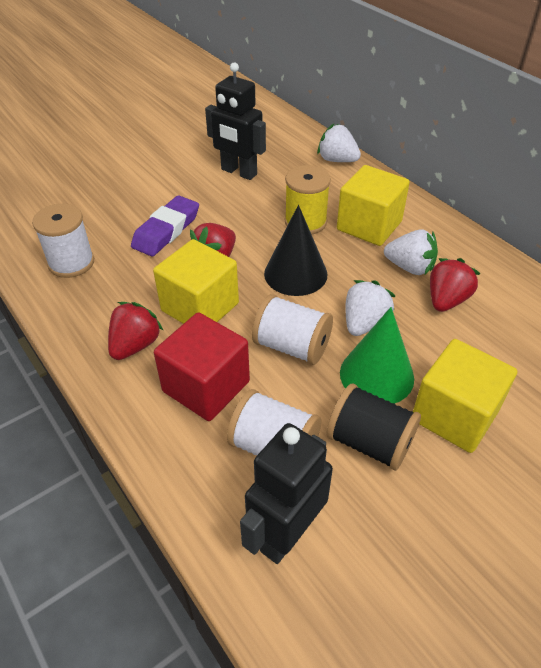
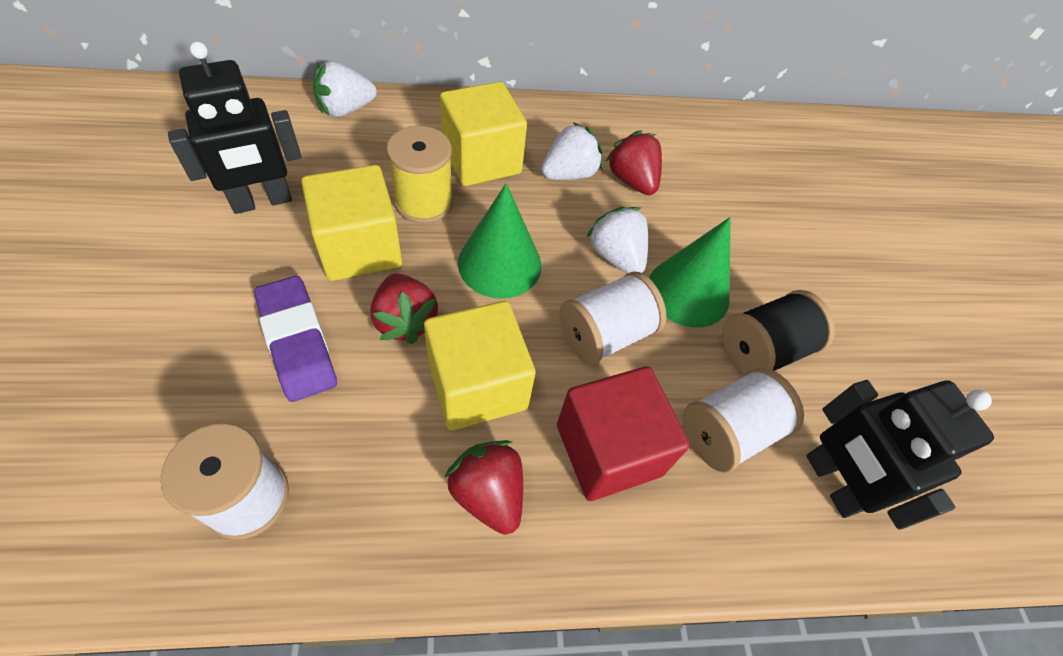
camera: 65 degrees left, 10 degrees up
black cone [264,205,327,296] -> green cone [458,183,541,299]
yellow cube [413,339,517,453] -> yellow cube moved to [301,165,402,281]

